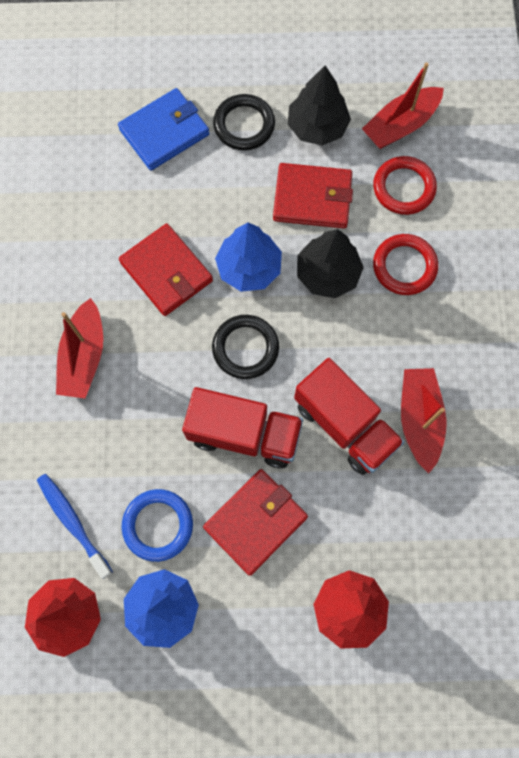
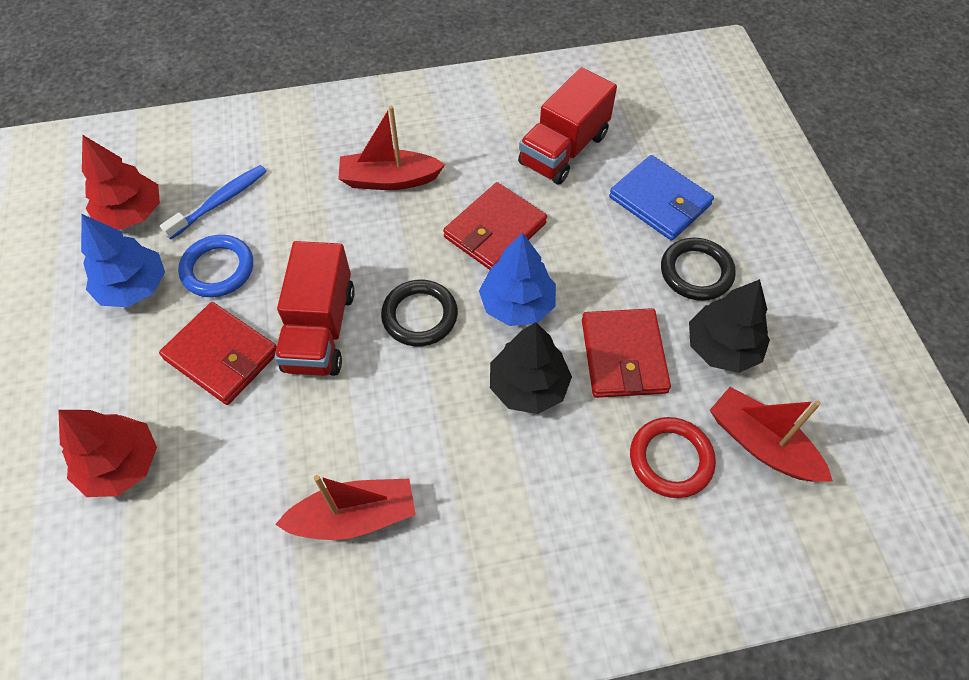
camera: 80 degrees right, 15 degrees down
red truck [294,358,404,475] -> red truck moved to [518,67,617,185]
red ring [373,234,438,295] -> none

